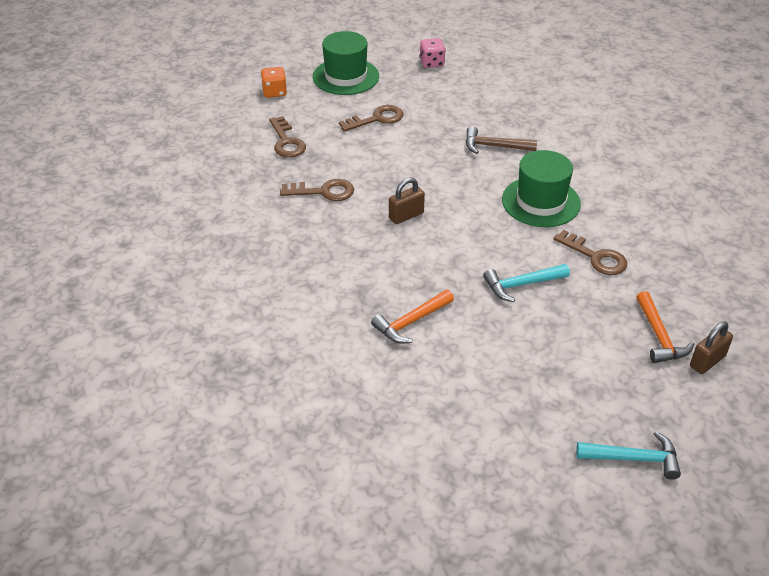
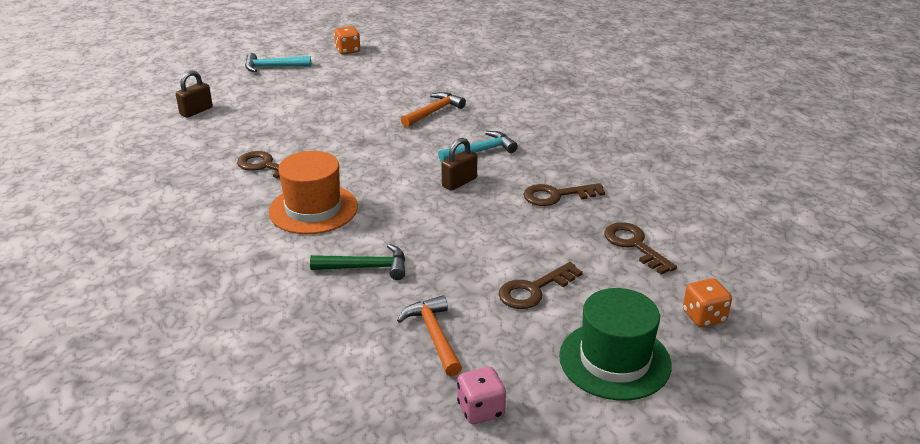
camera: 170 degrees right, 10 degrees down
brown hammer [466,126,537,154] -> green hammer [310,244,405,280]
turquoise hammer [483,264,570,302] -> turquoise hammer moved to [438,131,518,162]
green hat [502,150,581,227] -> orange hat [269,151,358,234]
orange hammer [636,291,694,363] -> orange hammer moved to [397,295,462,376]
none -> orange dice [334,26,360,55]

